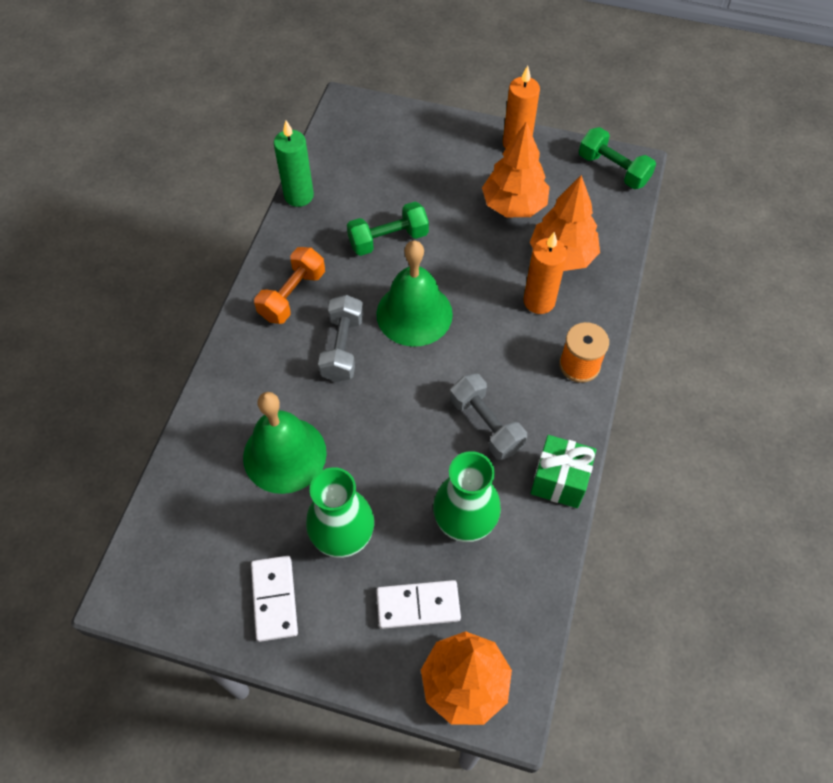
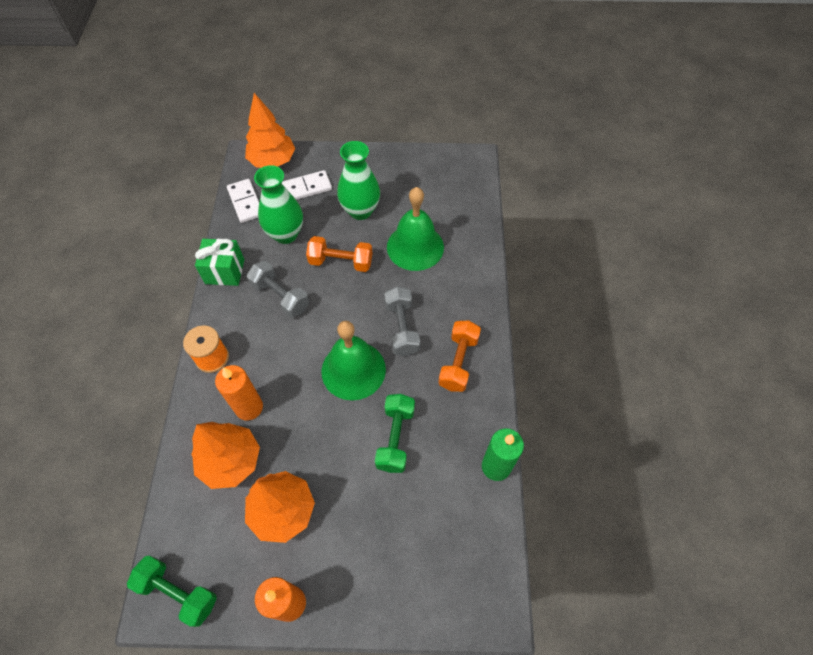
camera: 165 degrees right, 0 degrees up
white domino [251,556,298,642] -> white domino moved to [227,179,259,223]
green dumbbell [347,202,429,256] -> green dumbbell turned 45 degrees counterclockwise [375,394,415,473]
none -> orange dumbbell [306,236,372,272]

